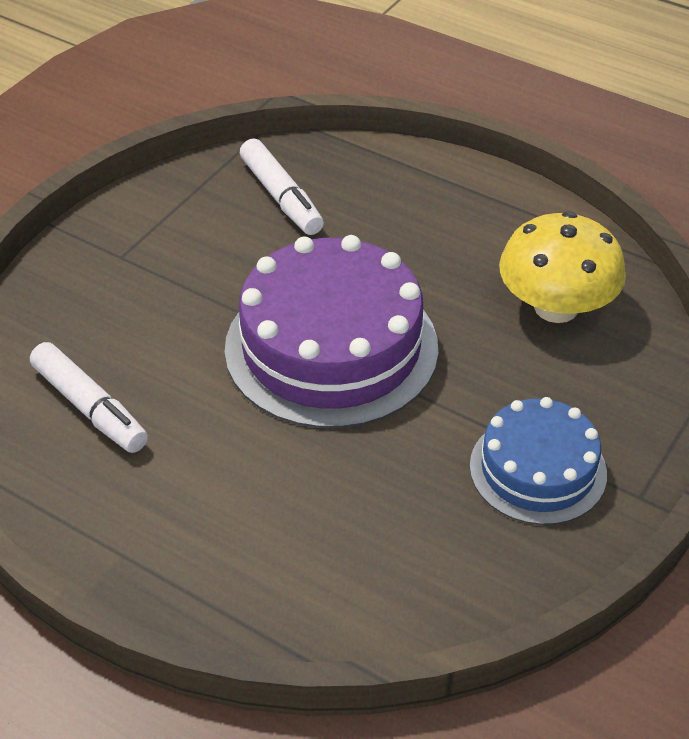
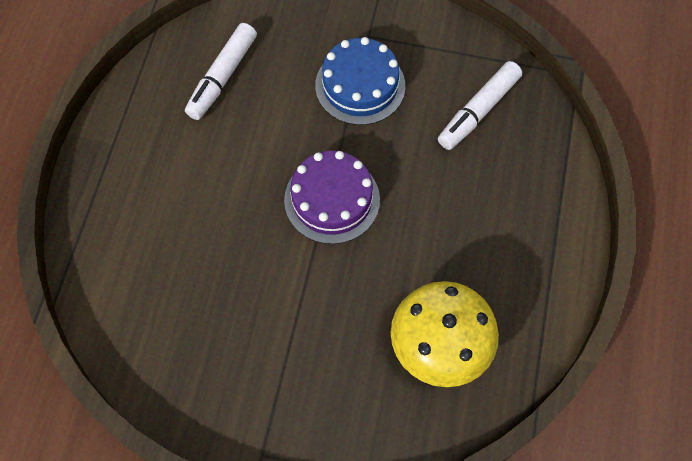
camera: 70 degrees right, 20 degrees up
purple cake [225,235,438,428] -> purple cake [284,151,380,244], size x0.59
blue cake [470,397,607,525] -> blue cake moved to [315,37,405,125]

